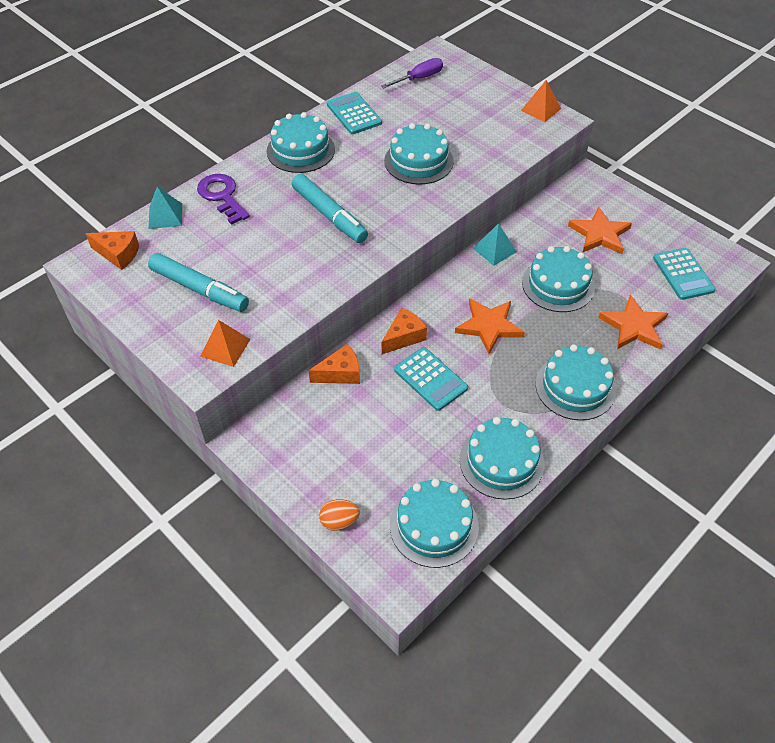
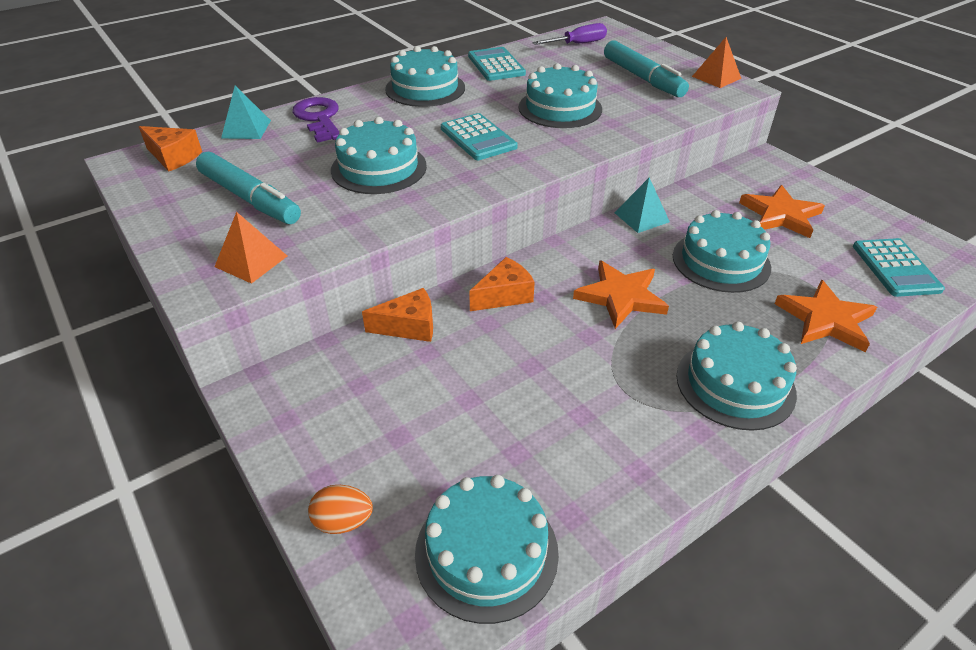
camera: 10 degrees right, 10 degrees down
turquoise marker [292,174,368,243] -> turquoise marker moved to [604,41,689,97]
turquoise calculator [394,347,468,411] -> turquoise calculator moved to [441,113,518,160]
turquoise cake [459,417,544,500] -> turquoise cake moved to [331,117,427,194]

